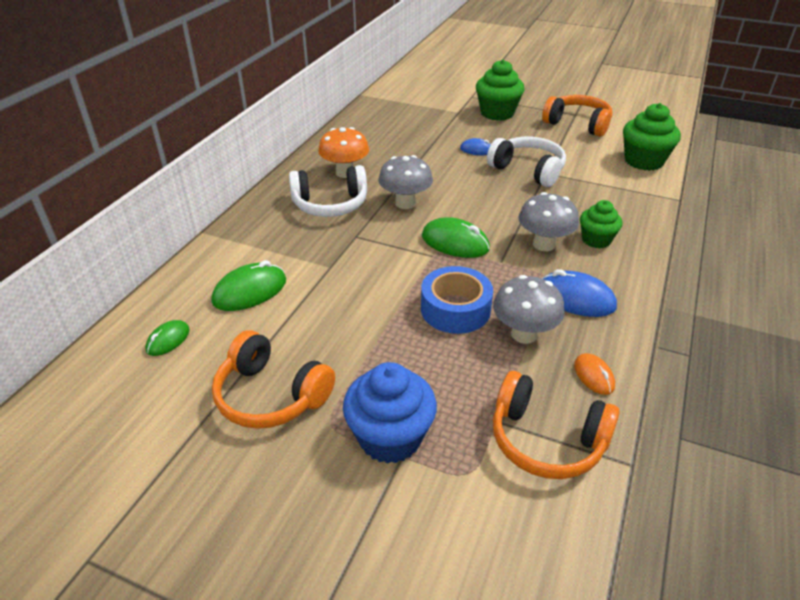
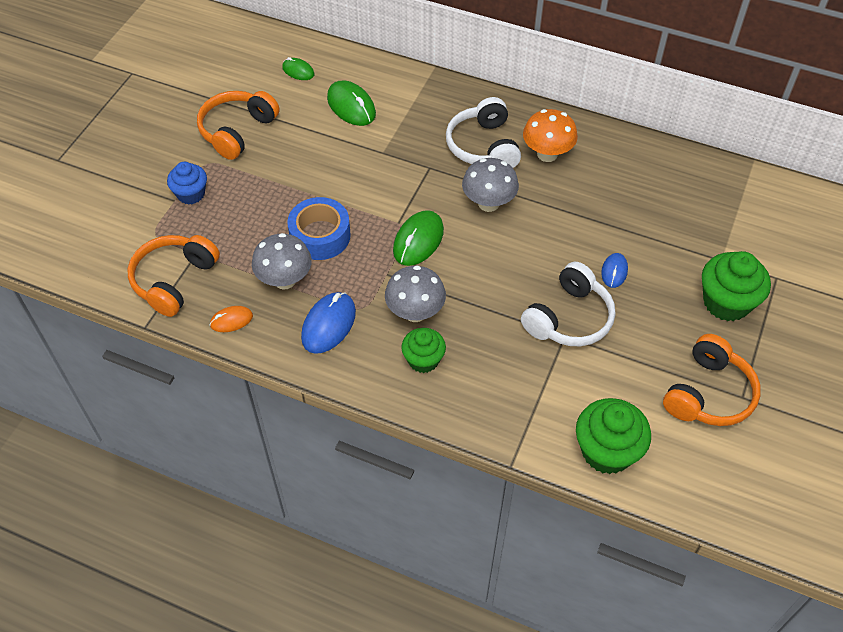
camera: 90 degrees right, 15 degrees up
blue cupcake [343,362,437,464] -> blue cupcake [167,162,207,205], size x0.64

